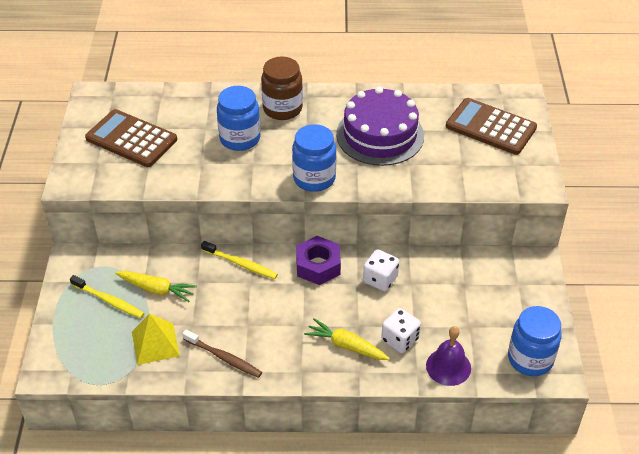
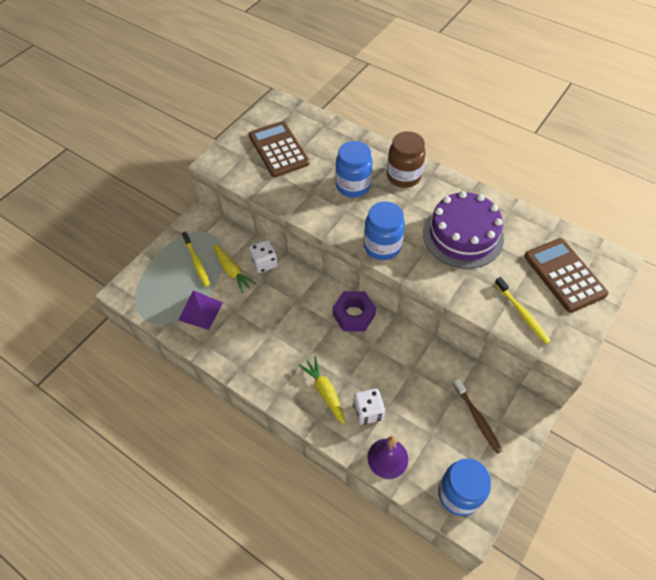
camera: 35 degrees right, 10 degrees up
yellow pyramid [132,314,180,365] -> purple pyramid [179,290,223,330]
brown toothbrush [182,329,262,378] -> brown toothbrush moved to [453,379,502,454]
yellow toothbrush [201,241,278,279] -> yellow toothbrush moved to [494,277,551,344]
white dice [363,249,399,291] -> white dice moved to [249,240,278,273]

